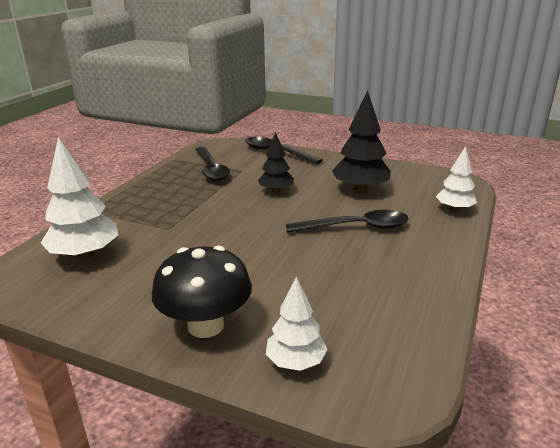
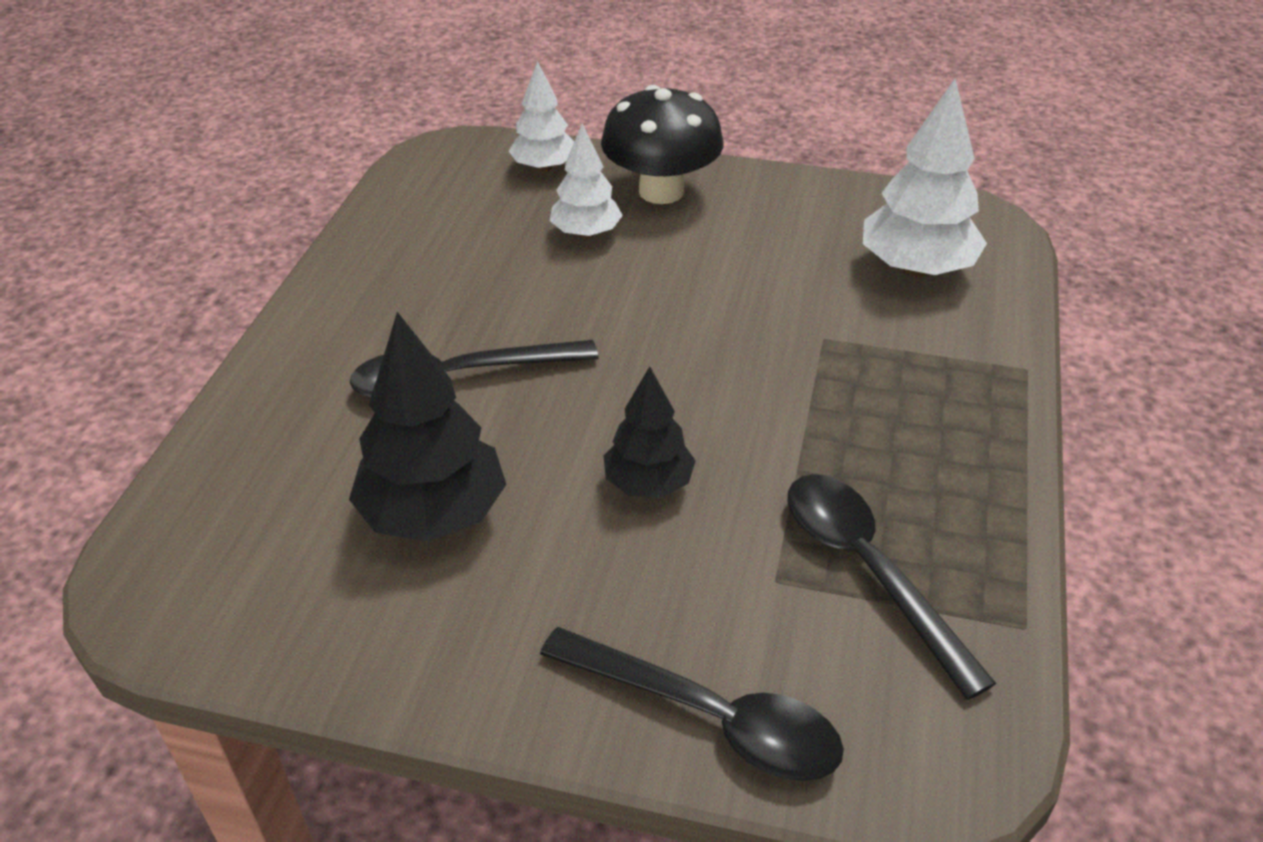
camera: 170 degrees right, 15 degrees up
white tree [436,146,477,212] -> white tree moved to [550,123,623,238]

